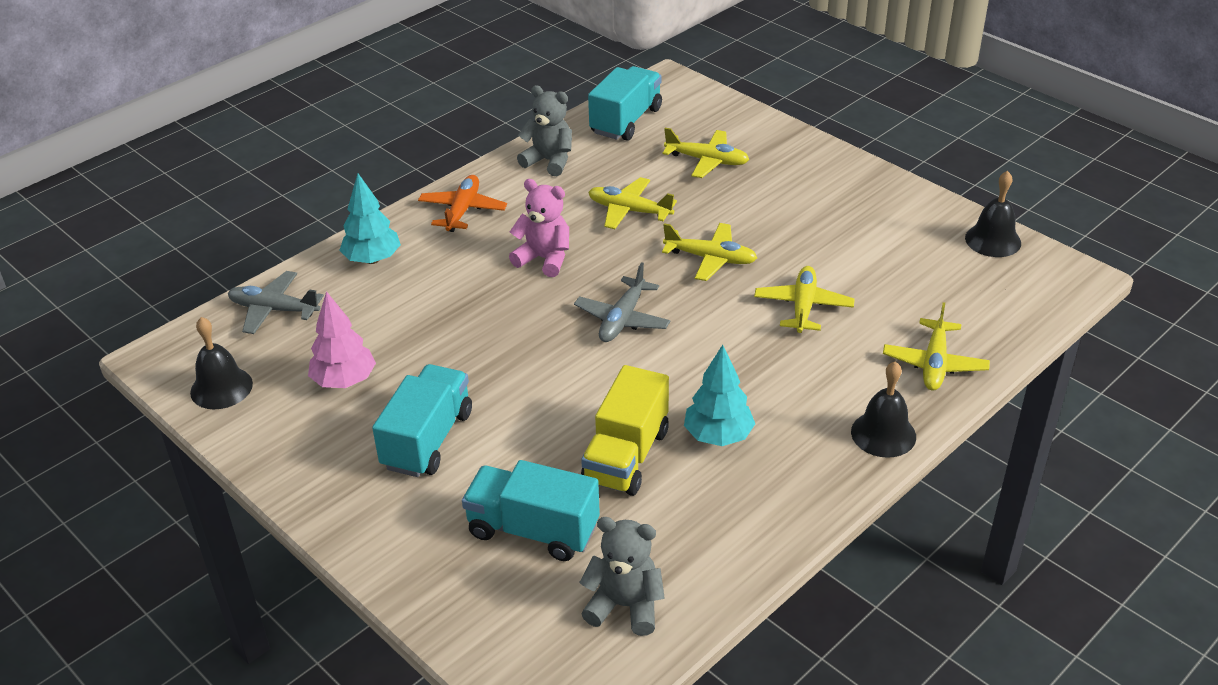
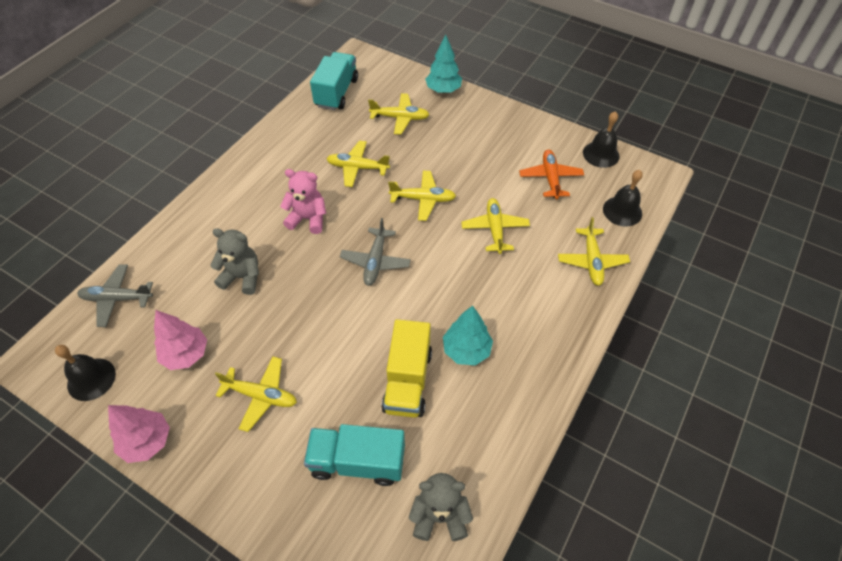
camera: 15 degrees left, 15 degrees up
turquoise tree [339,173,401,264] -> turquoise tree moved to [425,35,462,93]
turquoise truck [372,364,472,477] -> yellow plane [215,357,297,432]
orange plane [418,175,507,232] -> orange plane moved to [519,150,584,200]
grey teddy bear [517,85,572,176] -> grey teddy bear moved to [210,228,259,295]
black bell [851,361,916,458] -> black bell moved to [603,170,643,227]
none -> pink tree [108,405,170,463]

